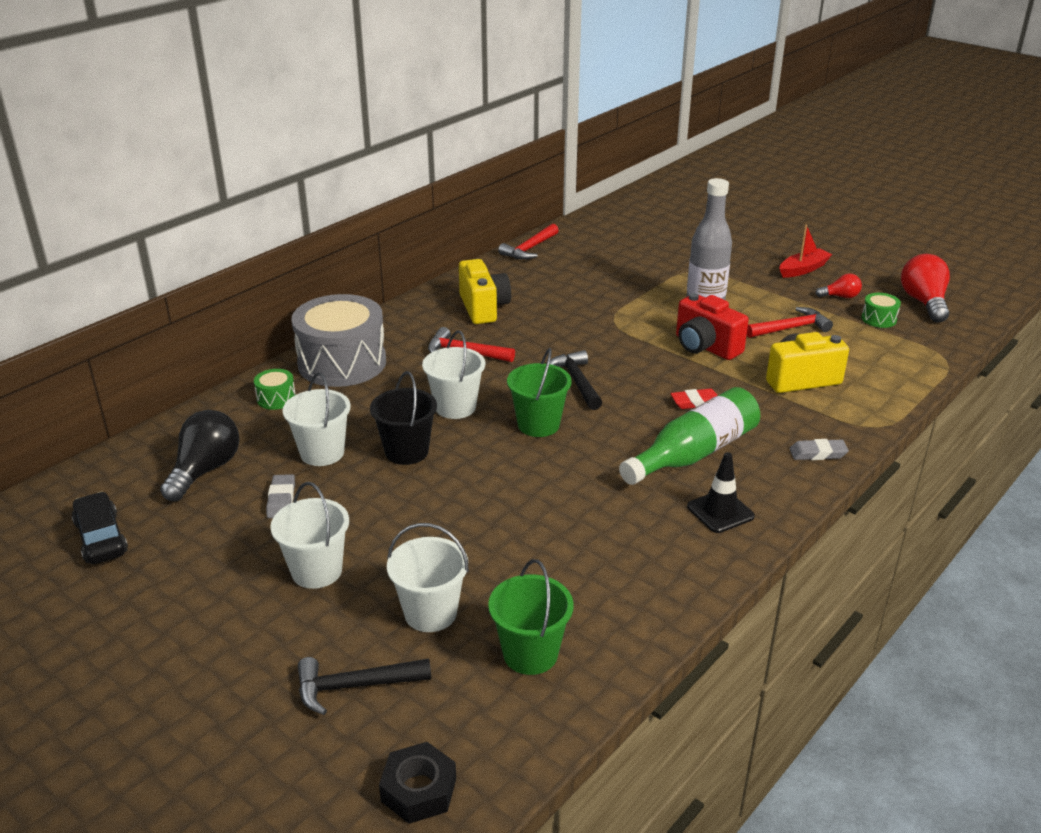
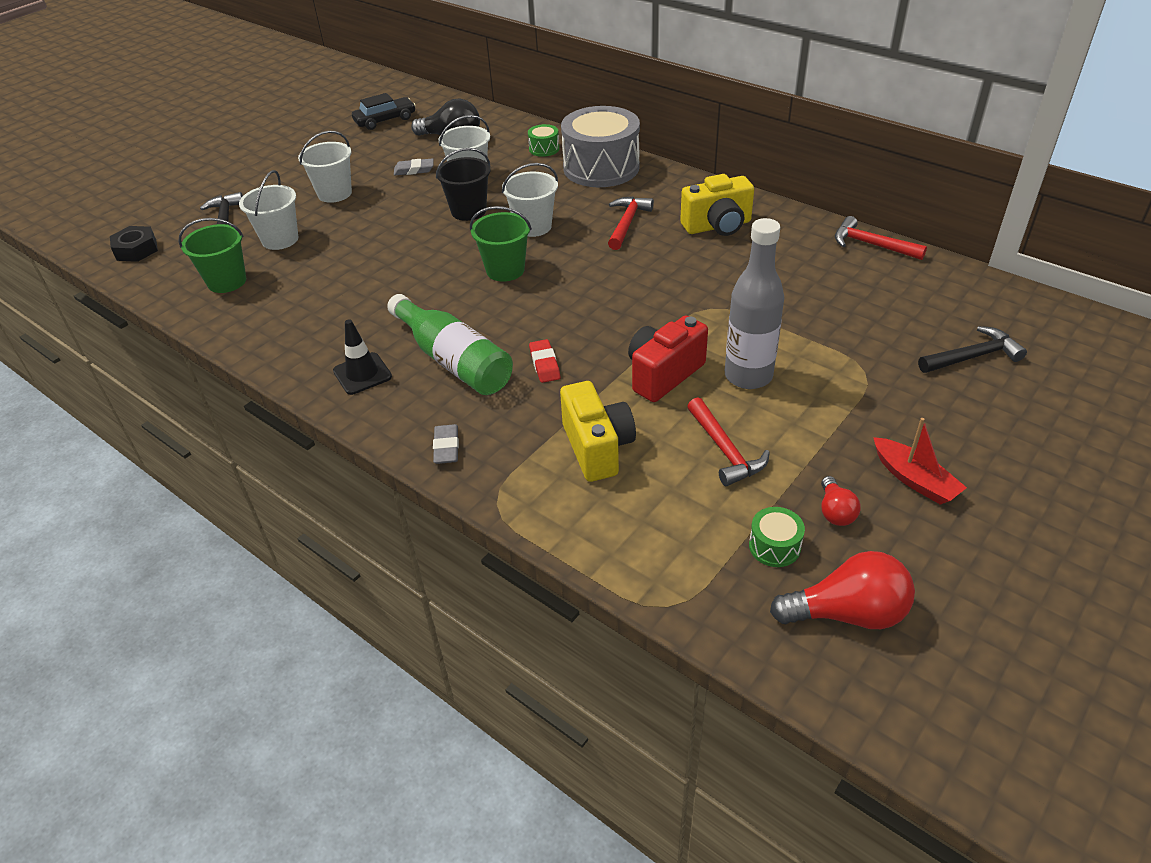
camera: 90 degrees right, 10 degrees up
black hammer [550,350,602,410] -> black hammer moved to [918,326,1027,373]

